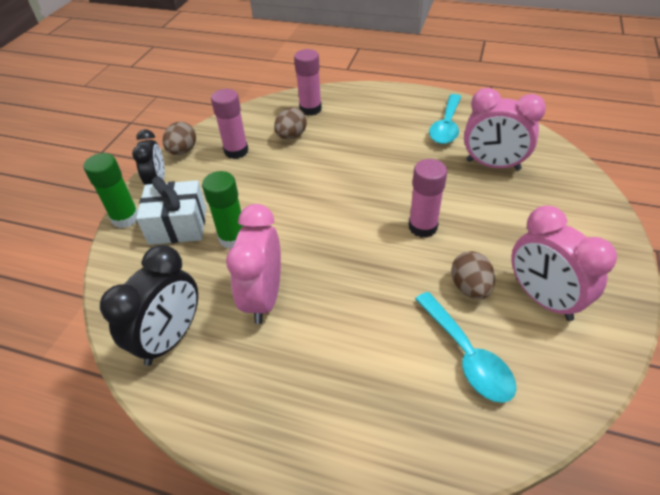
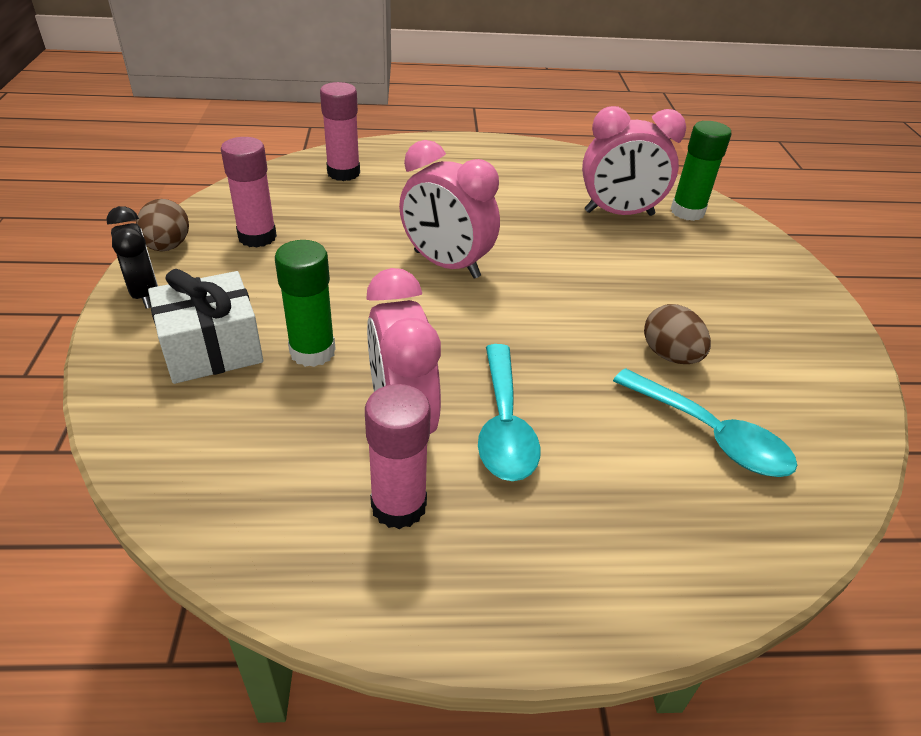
camera: 25 degrees left, 5 degrees down
green glue stick [84,153,138,228] -> green glue stick moved to [671,121,731,221]
black clock [100,245,198,366] -> none
brown egg [274,107,307,140] -> none
pink glue stick [409,159,447,238] -> pink glue stick moved to [365,384,431,529]
turquoise spoon [429,94,461,144] -> turquoise spoon moved to [478,344,540,481]
pink clock [511,205,617,321] -> pink clock moved to [399,140,500,279]

